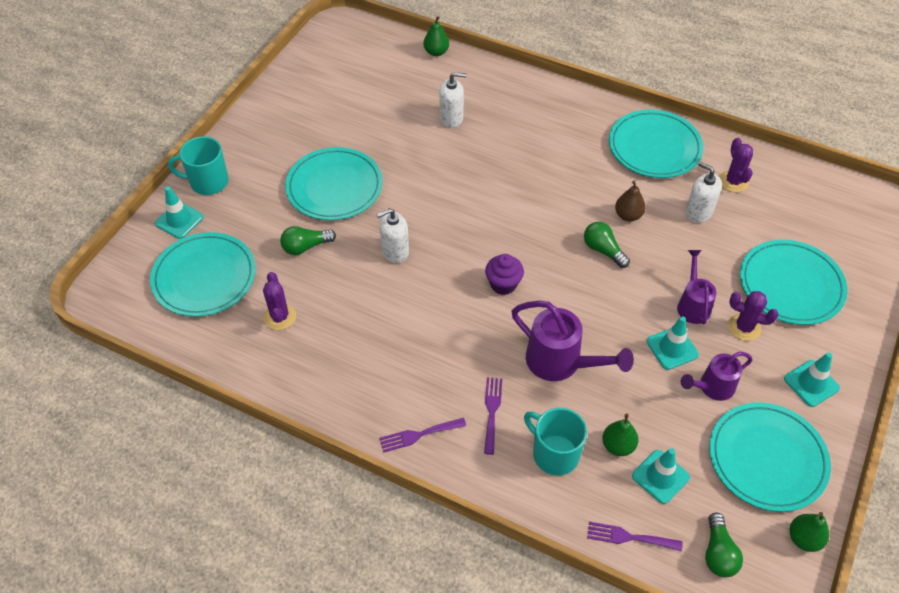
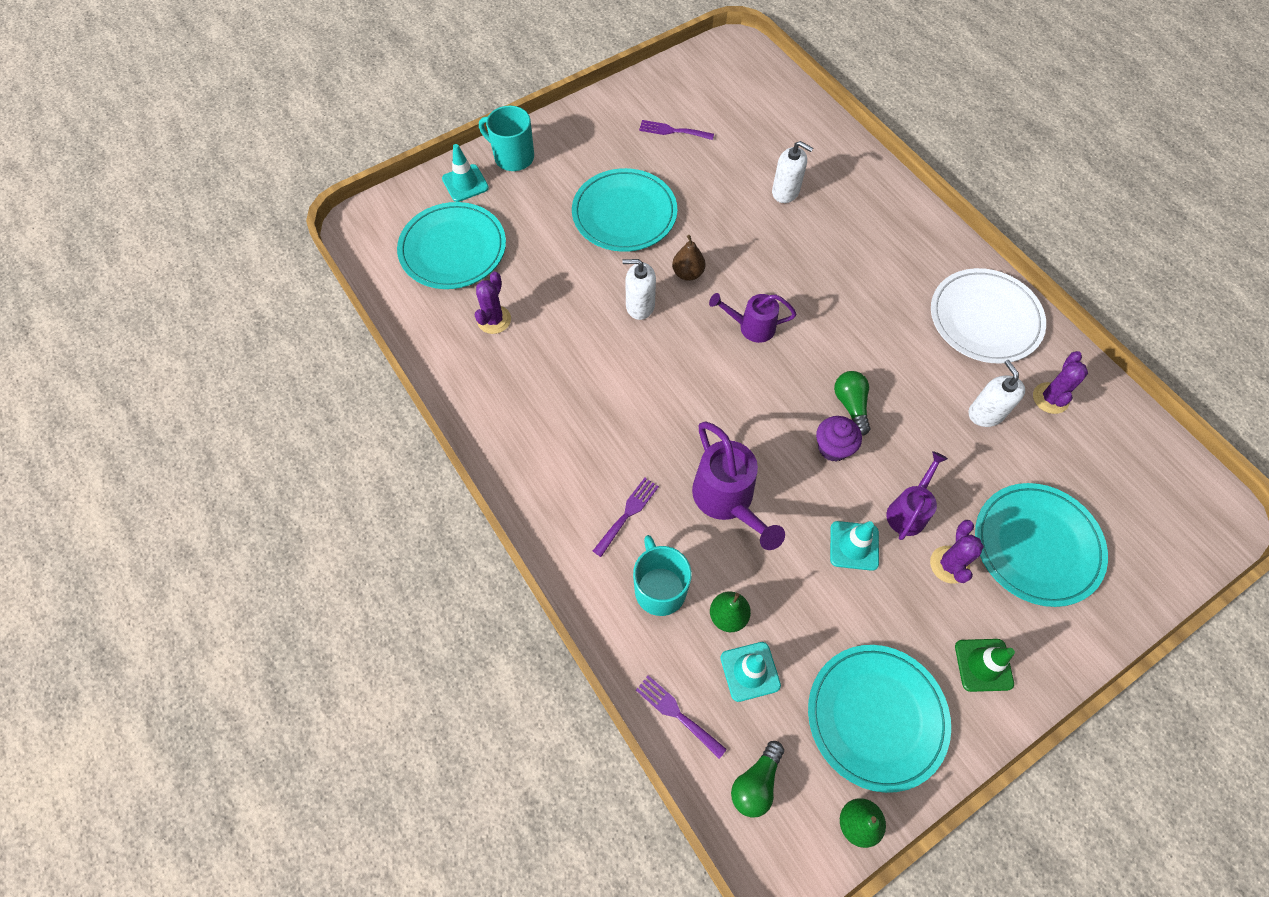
camera: 30 degrees right, 10 degrees up
green light bulb [280,226,336,255] -> none
purple fork [379,418,466,453] -> purple fork moved to [639,120,714,140]
green pear [423,16,449,56] -> none
purple cupcake [485,254,524,295] -> purple cupcake moved to [816,416,862,461]
turquoise plate [609,110,704,178] -> white plate [931,268,1046,364]
brown pear [615,181,646,221] -> brown pear moved to [672,235,705,281]
purple watering can [681,352,753,401] -> purple watering can moved to [709,293,797,343]
purple cactus [728,291,779,341] -> purple cactus turned 45 degrees clockwise [930,520,984,584]
turquoise traffic cone [784,353,840,407] -> green traffic cone [955,639,1015,692]

